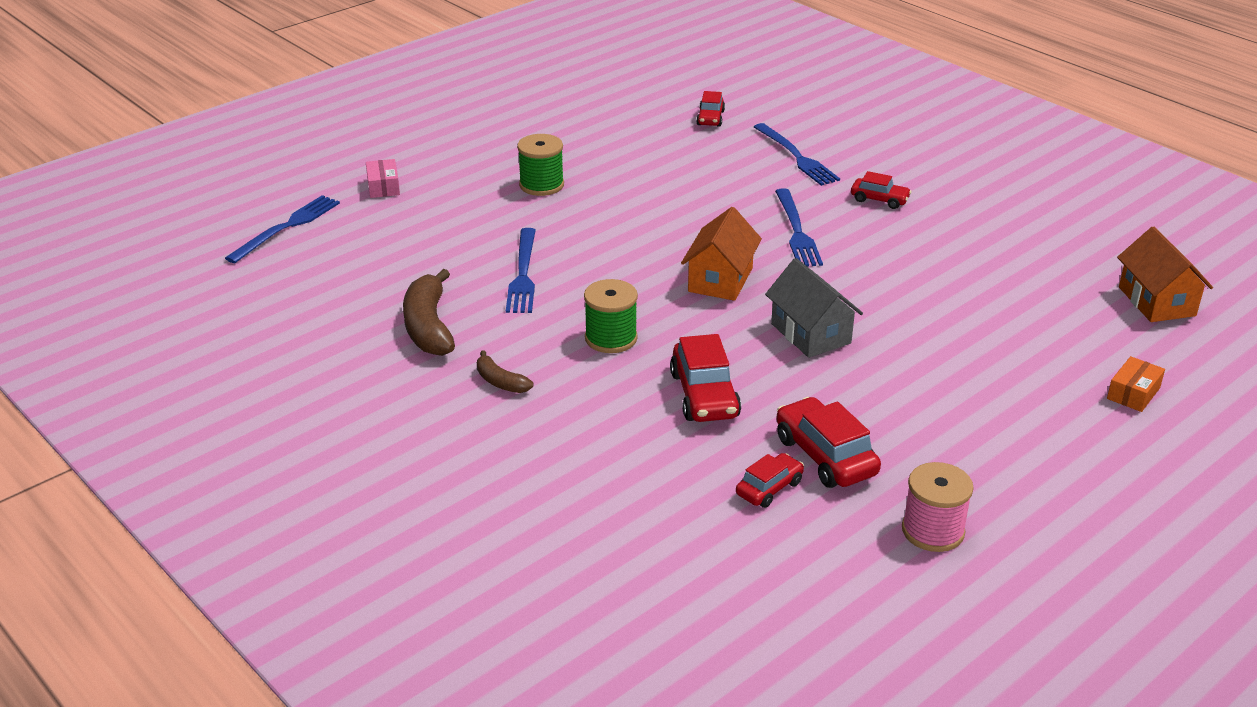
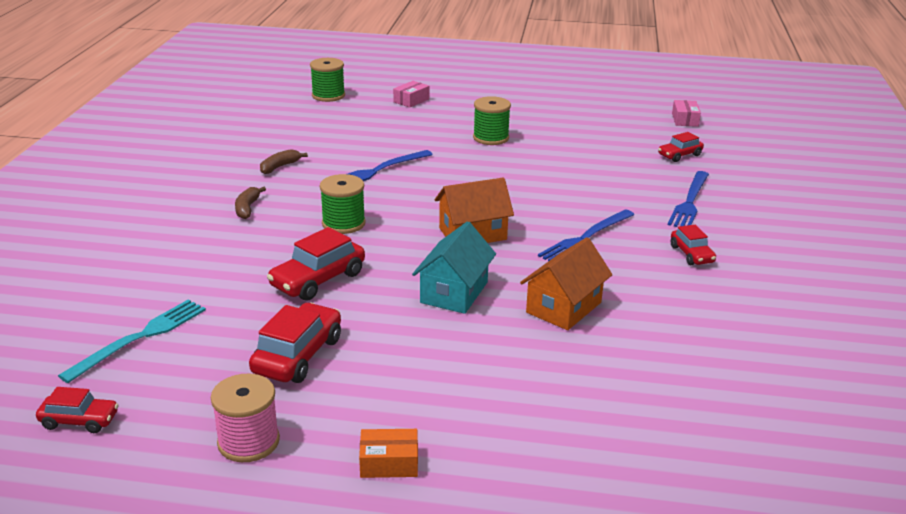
camera: 50 degrees right, 5 degrees down
blue fork [225,195,340,263] -> green spool [310,58,345,102]
brown banana [403,269,455,356] -> brown banana [260,149,308,174], size x0.54
red car [736,453,804,508] -> red car moved to [36,387,119,433]
grey house [765,258,863,358] -> turquoise house [412,221,496,314]
orange box [1107,356,1165,412] -> orange box moved to [359,429,418,478]
orange house [1117,227,1213,322] -> orange house moved to [520,237,613,330]
none -> turquoise fork [58,300,206,383]
none -> pink box [672,100,701,127]

